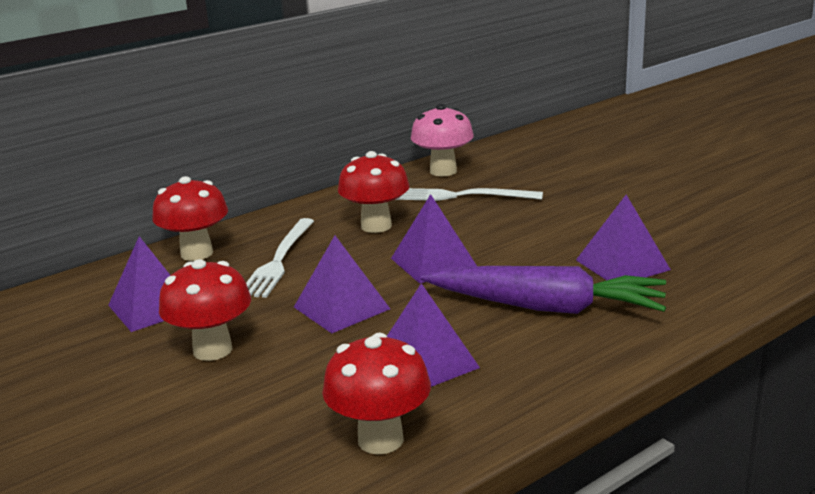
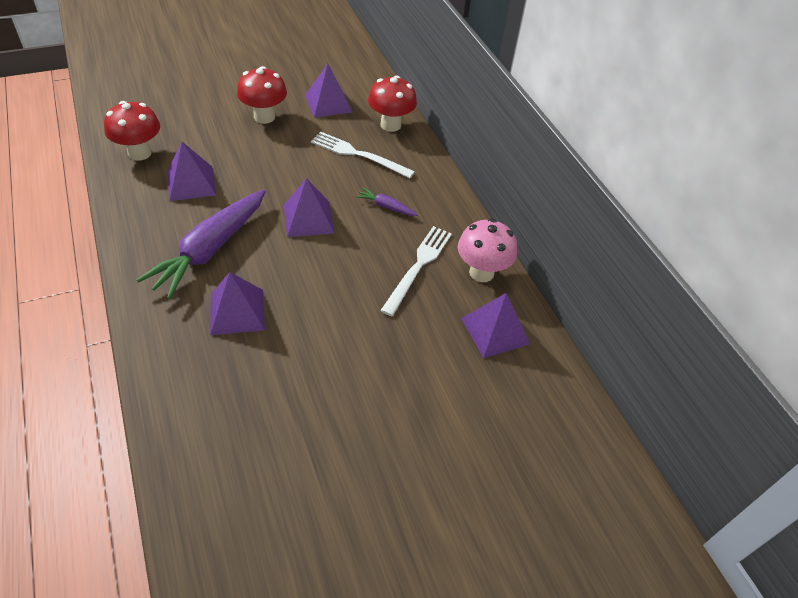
camera: 100 degrees right, 25 degrees up
purple pyramid [294,236,390,333] -> purple pyramid moved to [461,293,530,358]
red mushroom [338,151,410,233] -> purple carrot [356,188,418,216]

